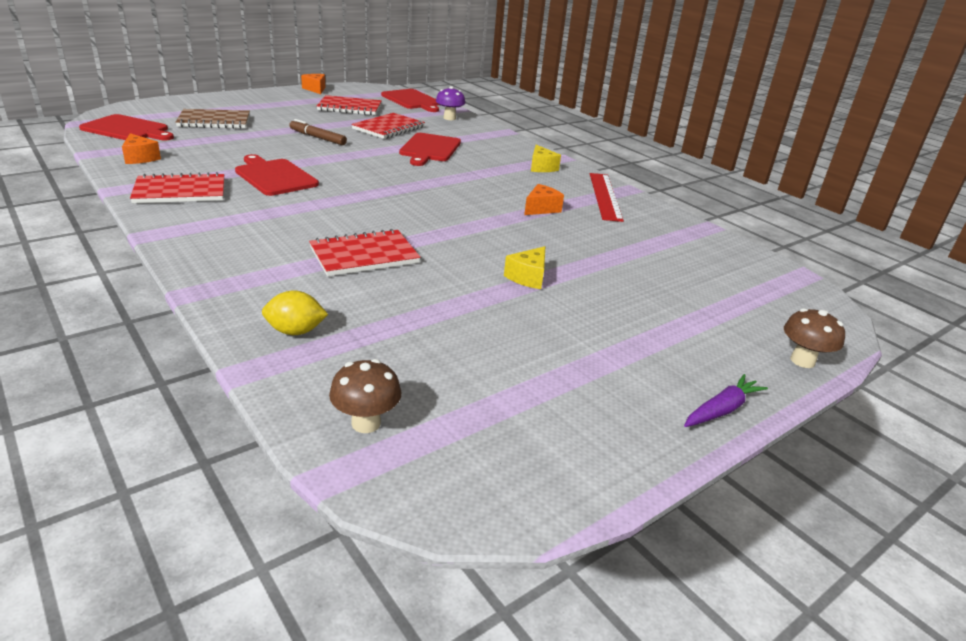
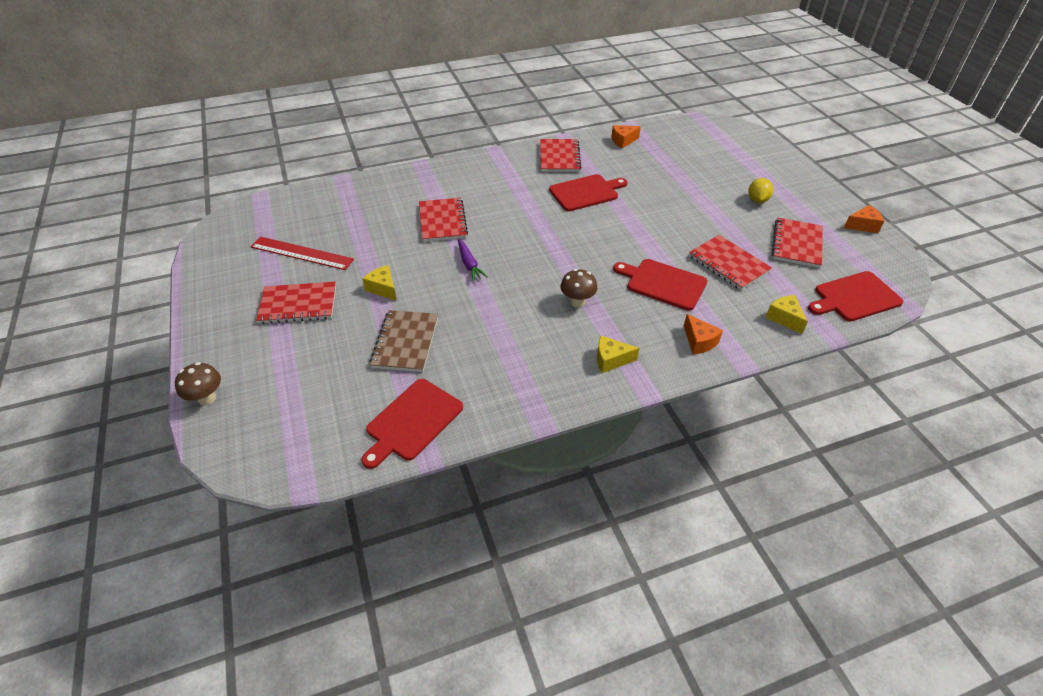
camera: 110 degrees right, 15 degrees up
red cutting board [79,114,174,140] -> red cutting board moved to [361,379,463,469]
brown notebook [175,109,250,129] -> brown notebook moved to [370,310,438,372]
yellow lemon [262,290,328,335] -> yellow lemon moved to [748,178,773,203]
brown marker [289,119,347,145] -> none
brown mushroom [329,359,401,433] -> brown mushroom moved to [561,269,597,307]
purple mushroom [436,86,465,120] -> yellow cheese [765,295,808,334]
orange cheese [524,184,564,215] -> orange cheese moved to [684,314,723,354]
red ruler [590,173,624,222] -> red ruler moved to [251,237,354,270]
purple carrot [684,374,768,427] -> purple carrot moved to [458,239,488,281]
none -> red notebook [256,282,336,324]

